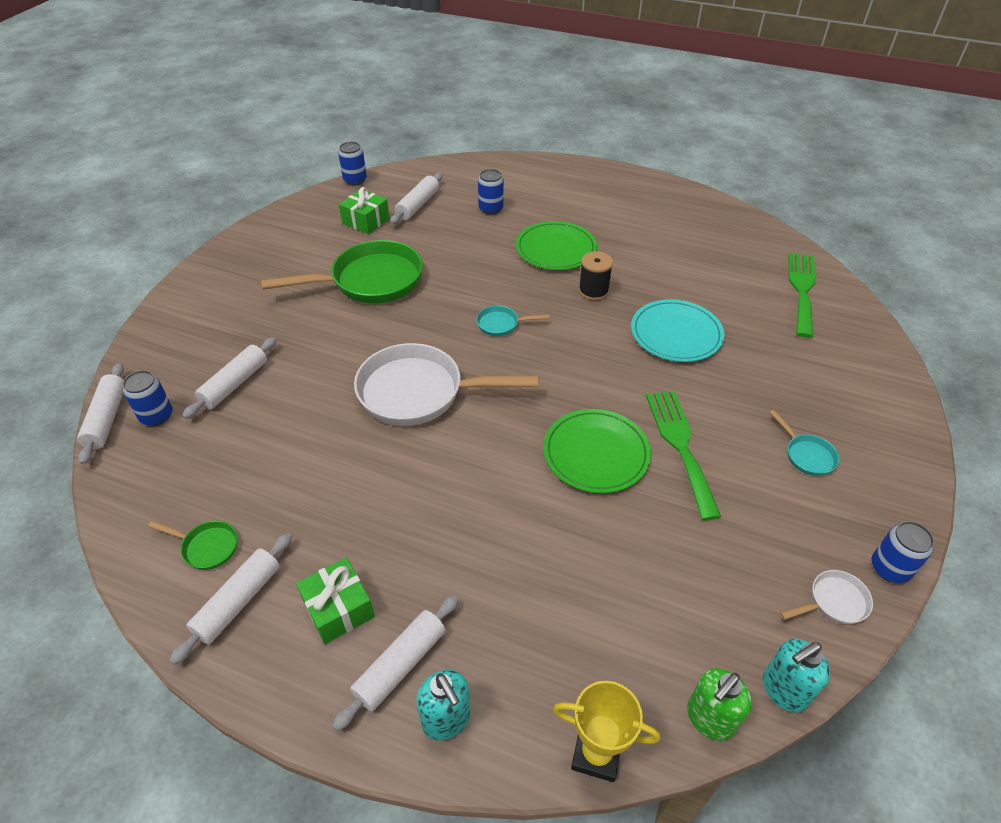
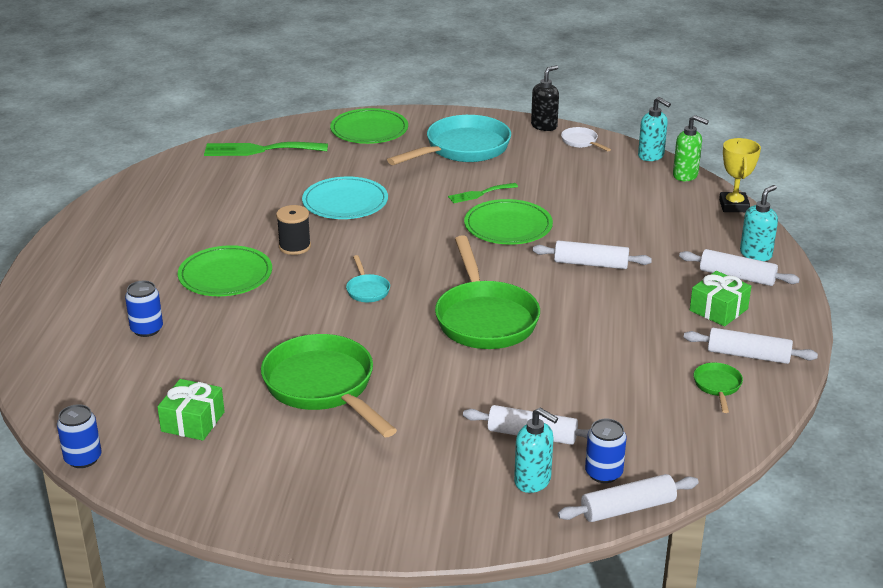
camera: 105 degrees left, 15 degrees down
white pan [354,343,539,426] -> green pan [435,235,540,349]
white rolling pin [390,173,443,224] -> white rolling pin moved to [532,240,652,269]
green fork [646,391,721,520] -> green fork [448,183,518,203], size x0.56
turquoise pan [769,410,839,476] -> turquoise pan [387,115,511,165], size x2.29
blue can [872,521,934,583] -> black soap dispenser [531,65,559,131]
none -> green plate [330,108,408,144]
none -> turquoise soap dispenser [514,408,558,493]

